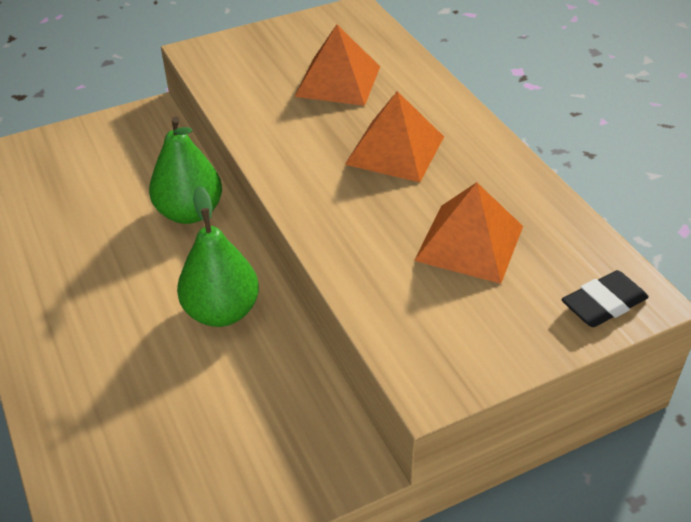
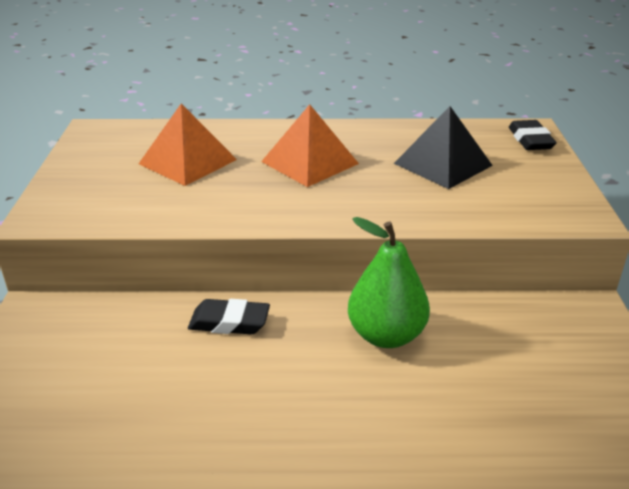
camera: 65 degrees left, 10 degrees down
green pear [149,117,222,224] -> black eraser [188,299,270,334]
orange pyramid [414,182,523,284] -> black pyramid [394,106,493,189]

